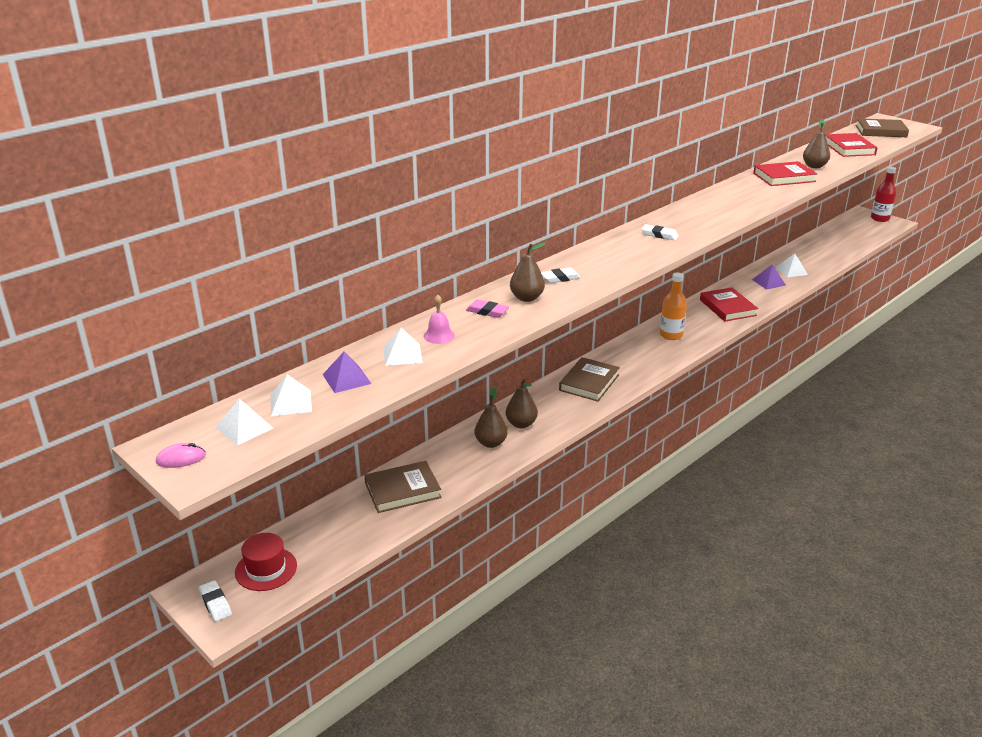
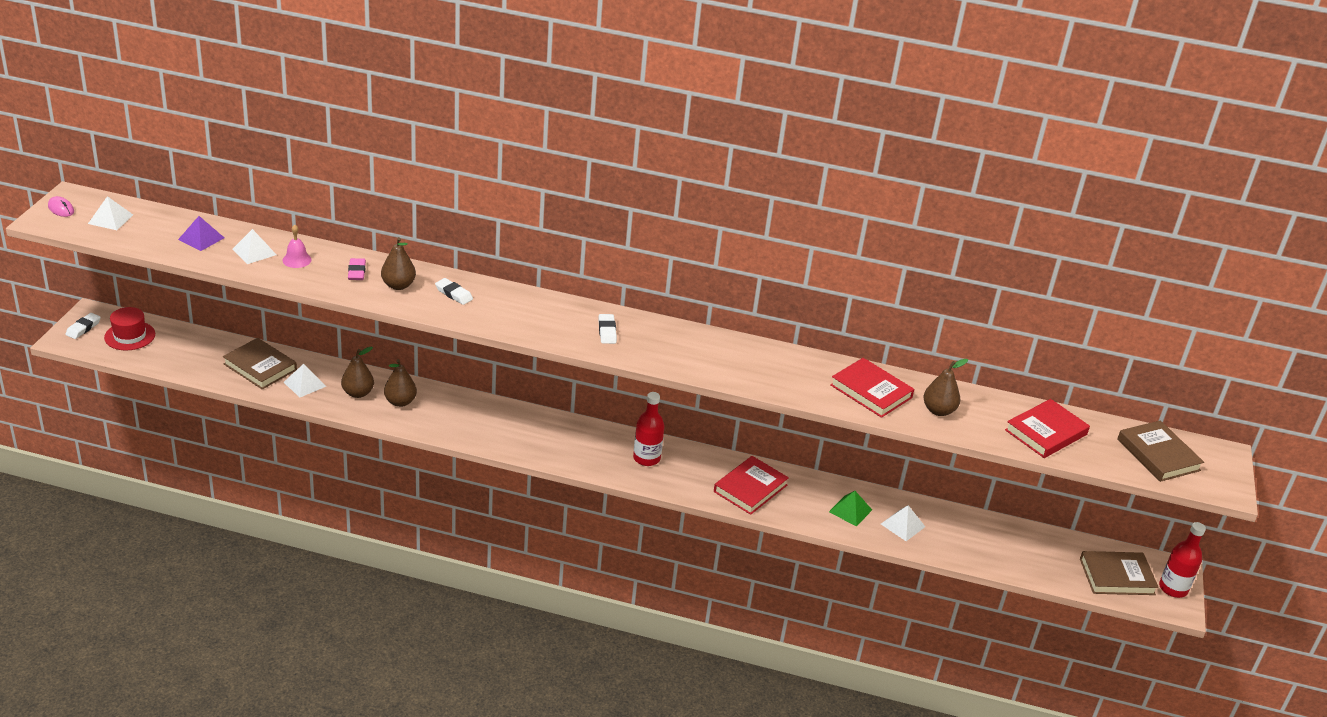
camera: 55 degrees right, 5 degrees up
white pyramid [271,374,312,416] -> white pyramid moved to [284,364,326,397]
brown book [559,357,620,402] -> brown book moved to [1080,551,1159,595]
orange bottle [660,272,687,340] -> red bottle [633,392,664,466]
purple pyramid [752,265,786,290] -> green pyramid [829,491,872,527]

